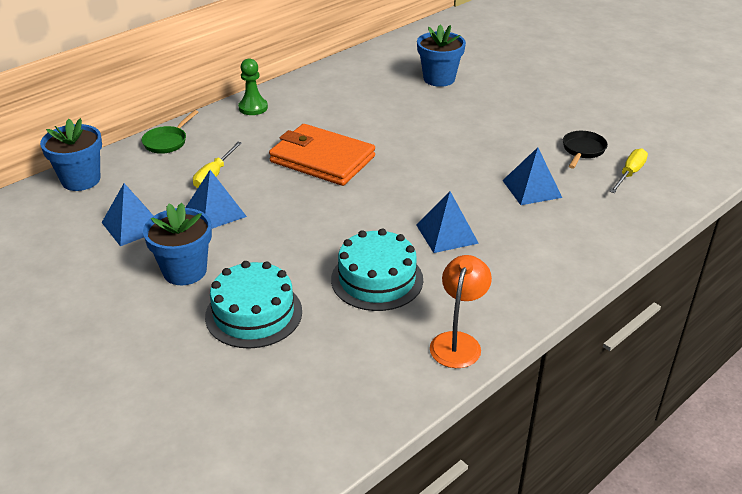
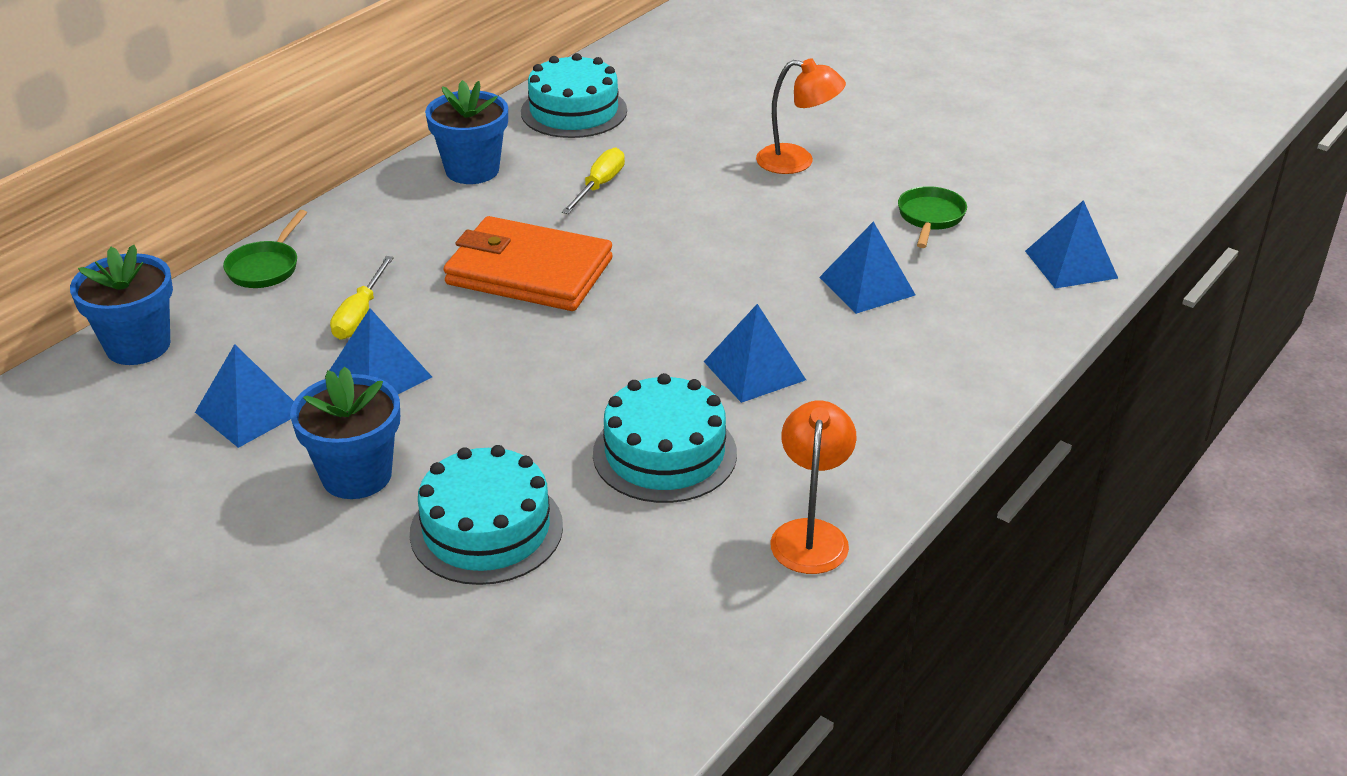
camera: 10 degrees left, 0 degrees up
green pawn [238,58,268,115] -> none
blue flower pot [417,25,466,87] -> blue flower pot moved to [425,80,508,184]
black pan [563,131,608,169] -> green pan [898,186,967,248]
yellow screwdriver [610,148,648,193] -> yellow screwdriver moved to [562,148,625,214]
none -> turquoise cake [521,53,627,138]
none -> orange lamp [756,58,846,174]
none -> blue pyramid [1025,200,1118,288]

